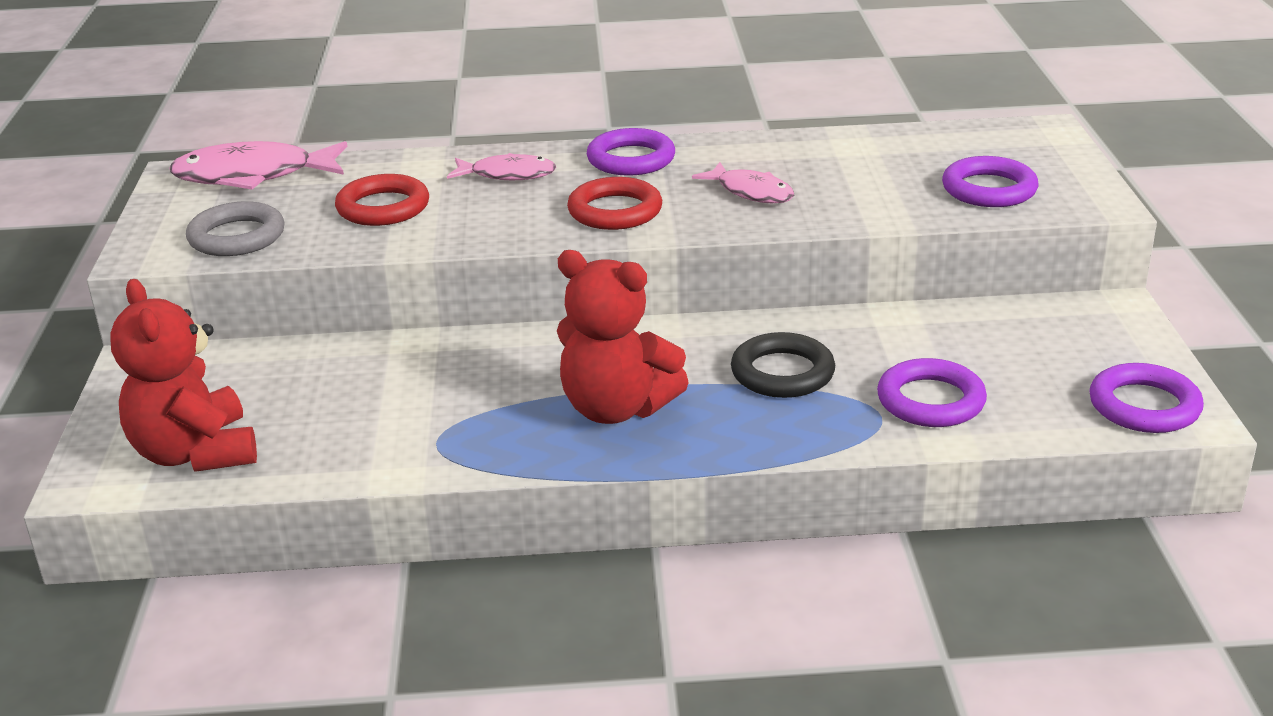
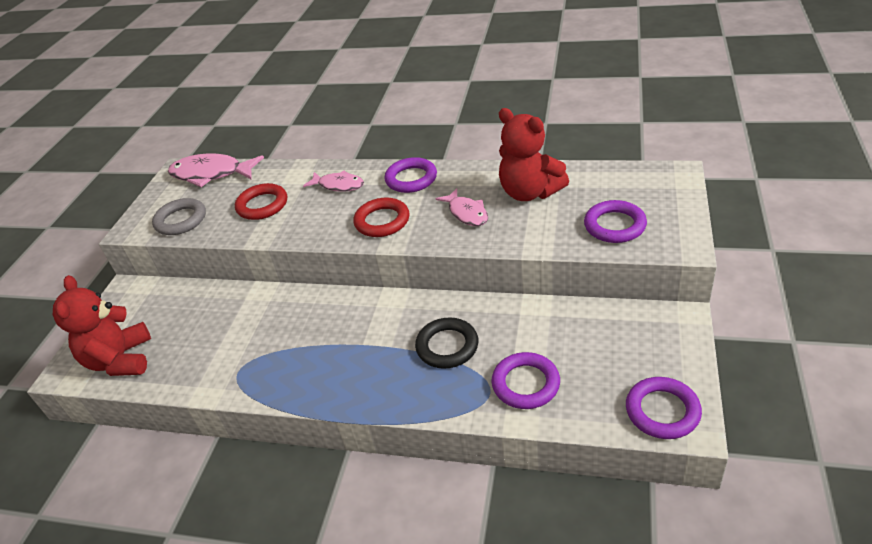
camera: 20 degrees right, 10 degrees up
red teddy bear [557,250,689,424] -> red teddy bear moved to [499,108,569,201]

